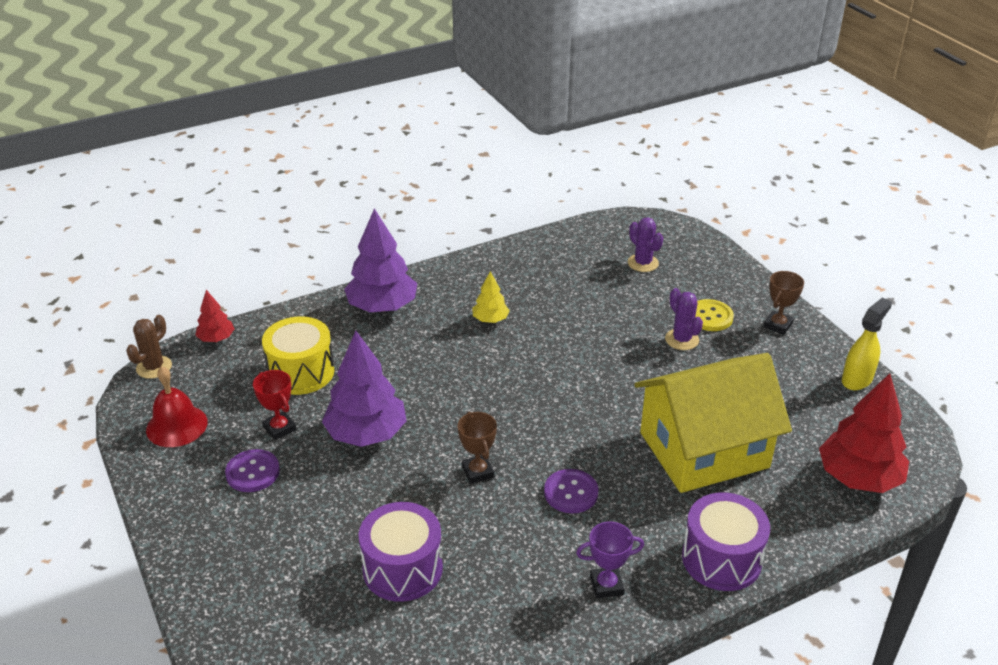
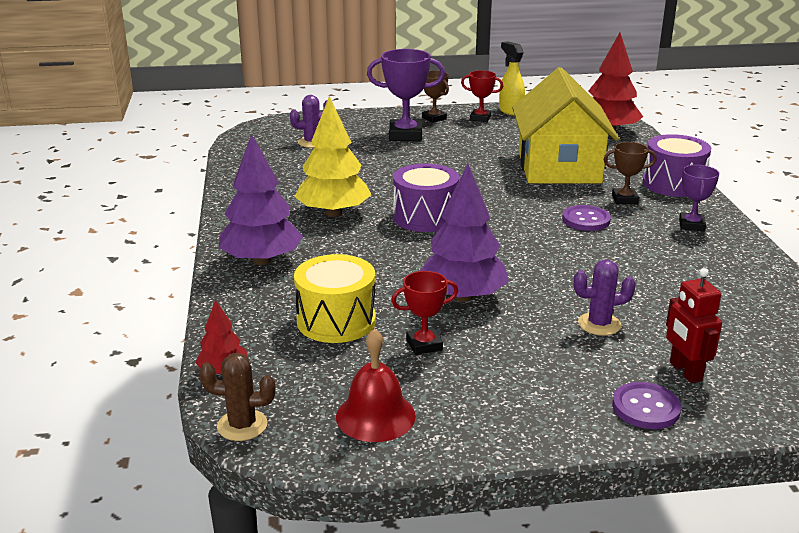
camera: 70 degrees left, 10 degrees down
brown cactus [126,315,172,379] -> brown cactus turned 45 degrees counterclockwise [199,353,276,441]
purple button [225,449,280,492] -> purple button moved to [612,382,681,429]
purple drum [358,502,443,602] -> purple drum moved to [393,164,459,232]
brown trophy [458,412,497,484] -> brown trophy moved to [603,142,657,204]
yellow tree [472,271,510,323] -> yellow tree [294,96,371,217], size x1.96
purple cactus [665,288,703,350] -> purple cactus moved to [574,260,636,336]
yellow button [695,299,734,331] -> purple trophy [367,49,445,141]
none -> red trophy [461,70,503,122]
none -> red robot [666,268,722,383]

